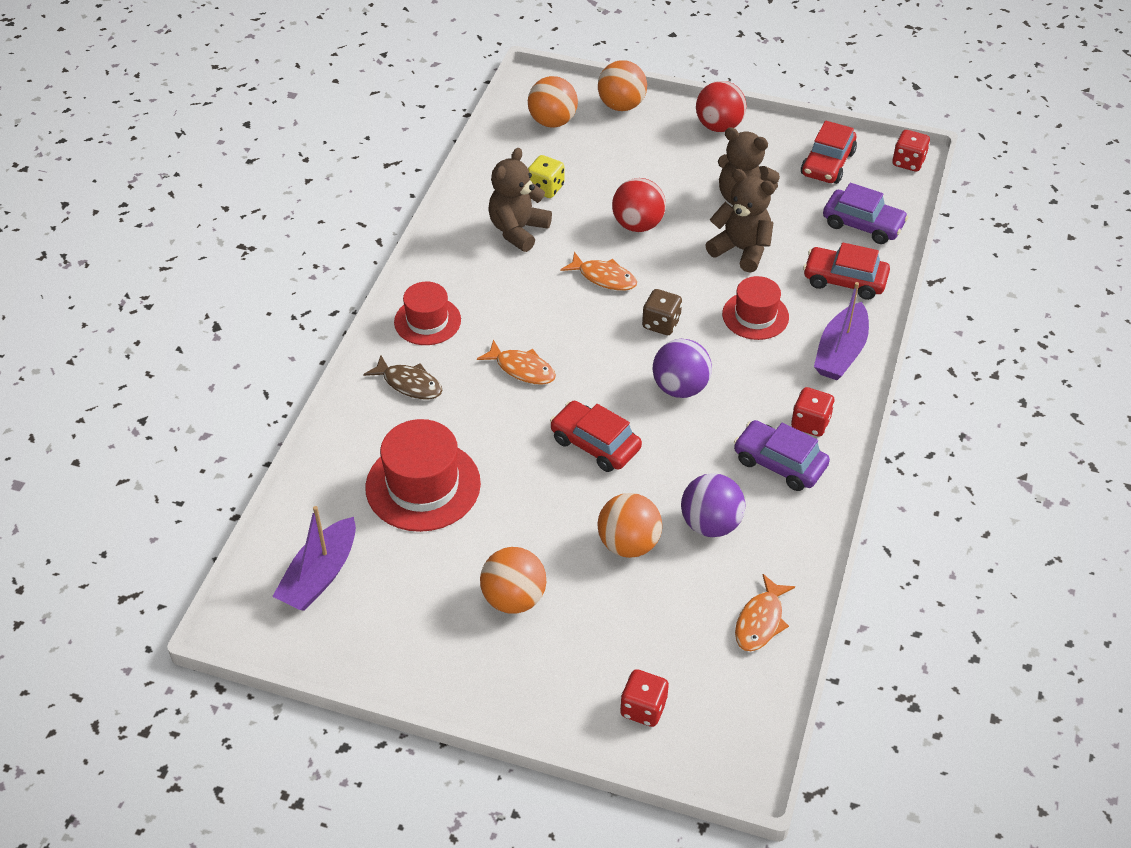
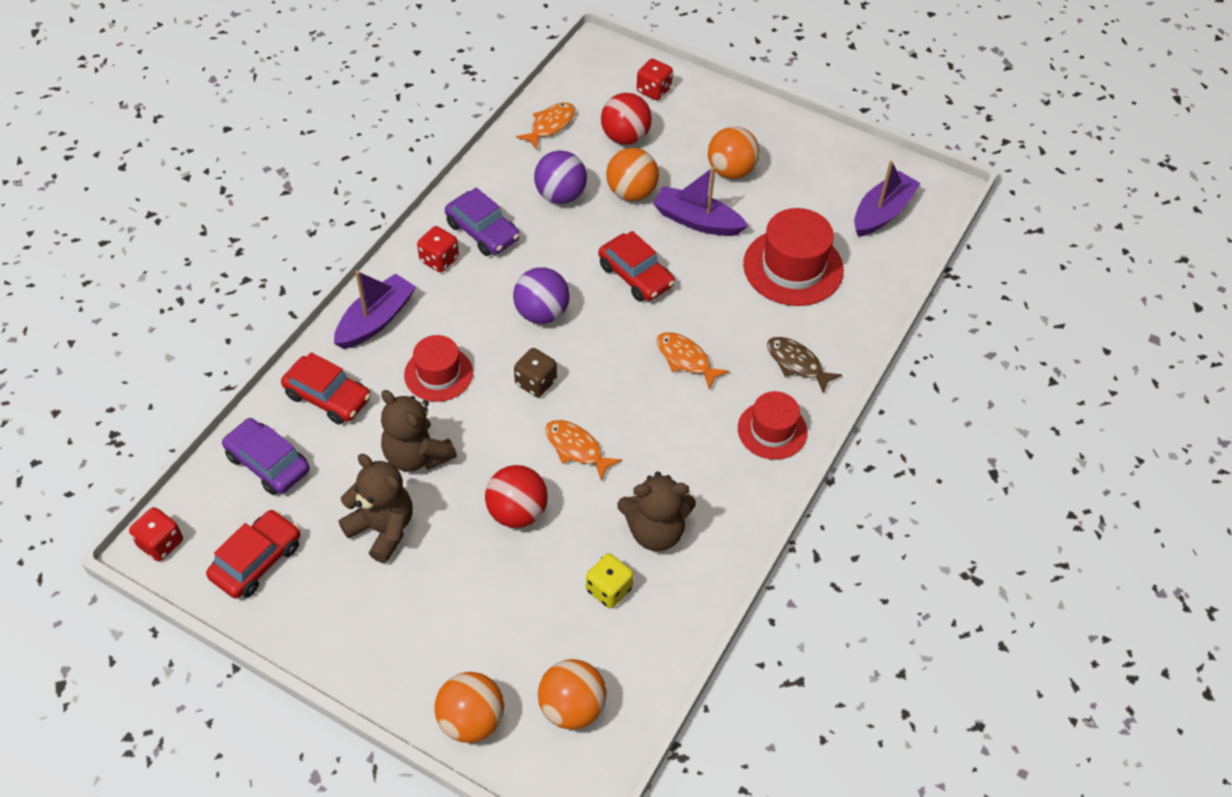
camera: 170 degrees left, 5 degrees up
brown teddy bear [488,148,552,252] -> brown teddy bear turned 45 degrees clockwise [617,472,696,551]
red ball [696,81,746,132] -> red ball moved to [601,93,652,145]
none -> purple boat [653,166,748,236]

